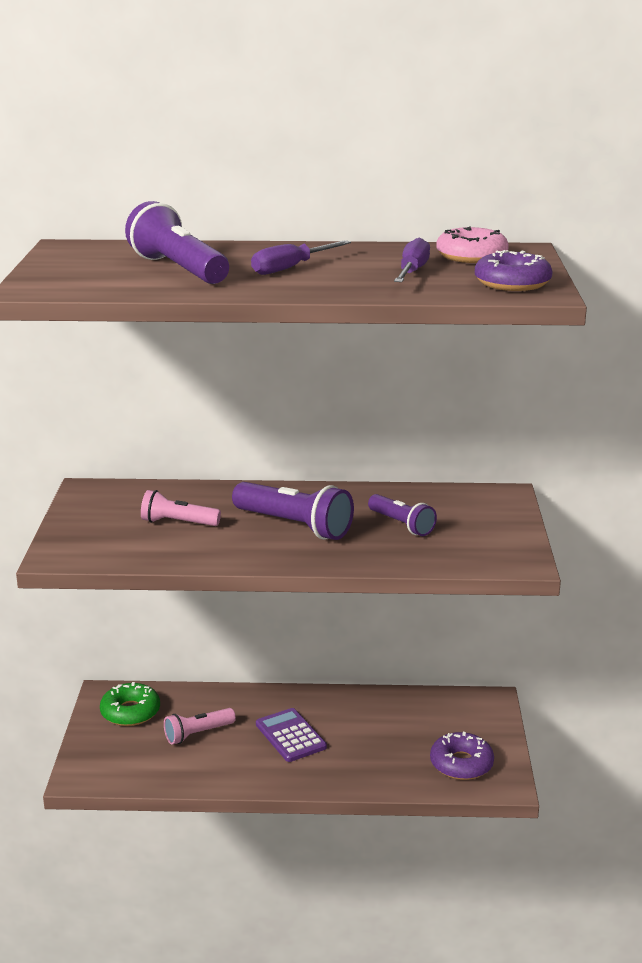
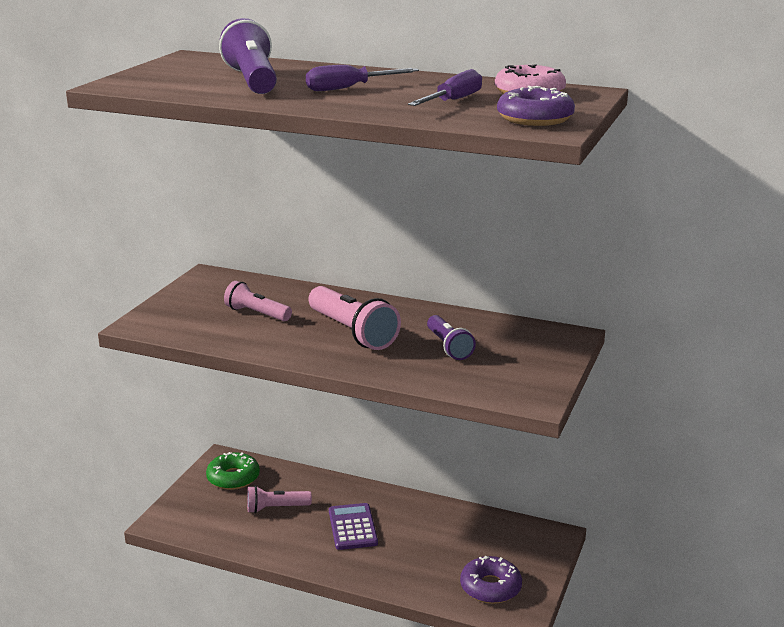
camera: 20 degrees right, 0 degrees up
purple flashlight [232,482,354,540] -> pink flashlight [308,286,401,350]

